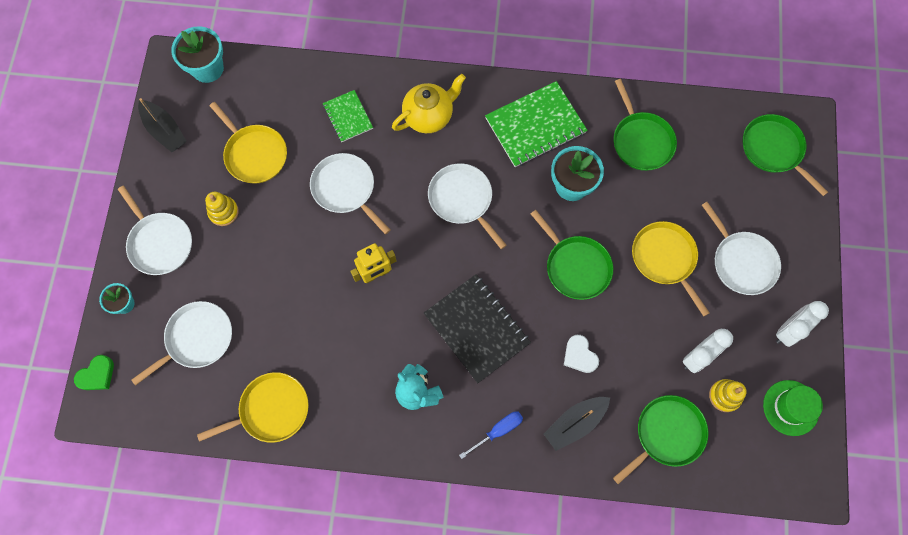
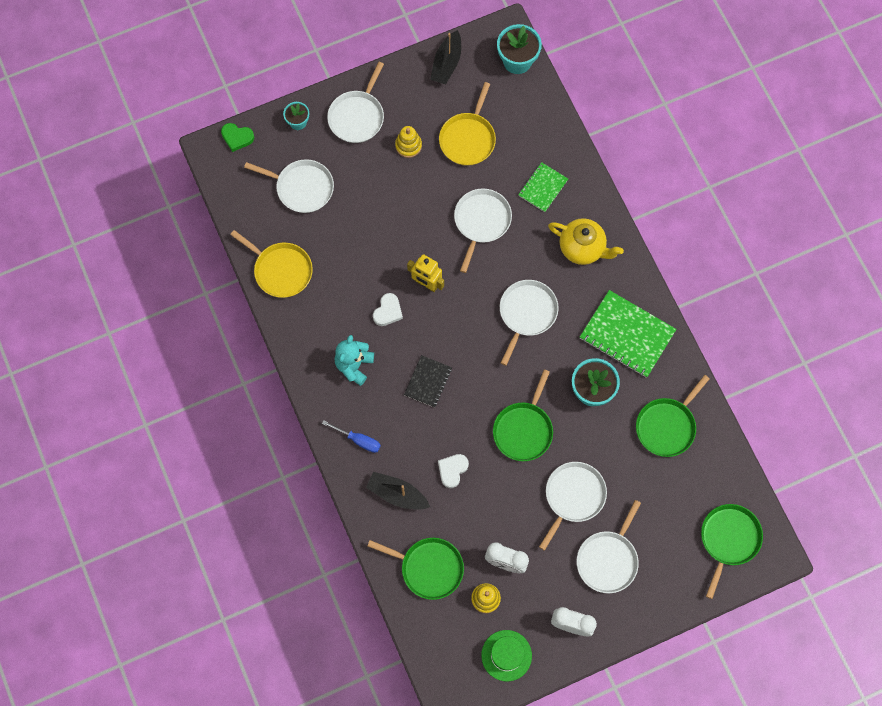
camera: 60 degrees right, 0 degrees up
black notebook [424,274,531,383] -> black notebook [404,355,452,408], size x0.57
yellow pan [632,221,710,316] -> white pan [539,462,607,551]
none -> white heart [373,293,403,326]

